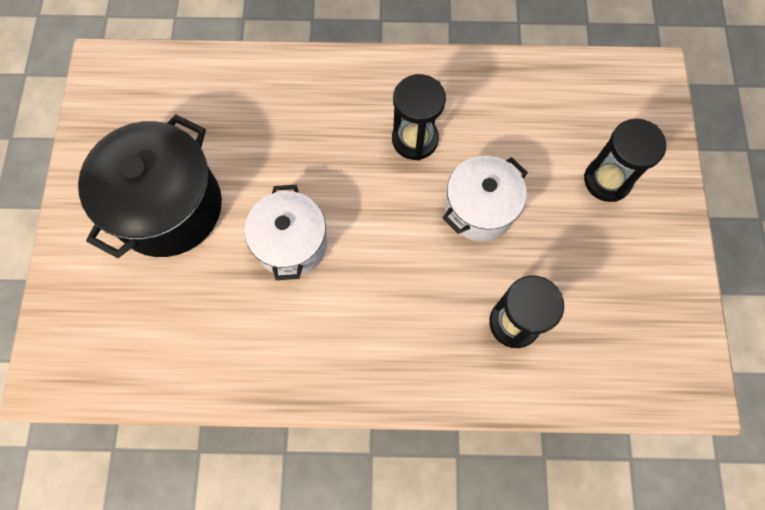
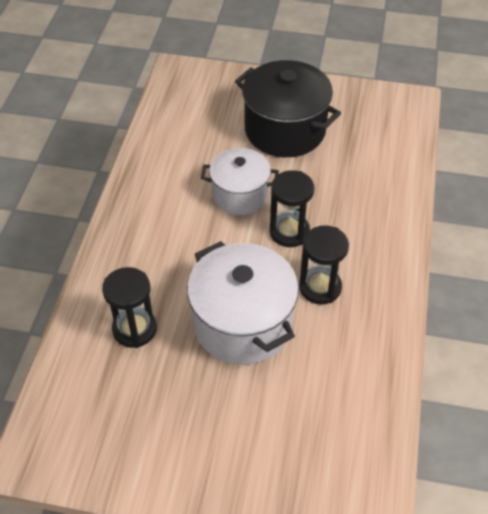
camera: 100 degrees right, 20 degrees down
white pot [443,156,528,241] -> white pot [187,241,299,365], size x1.55
black hourglass [584,119,666,202] -> black hourglass moved to [270,170,314,247]

